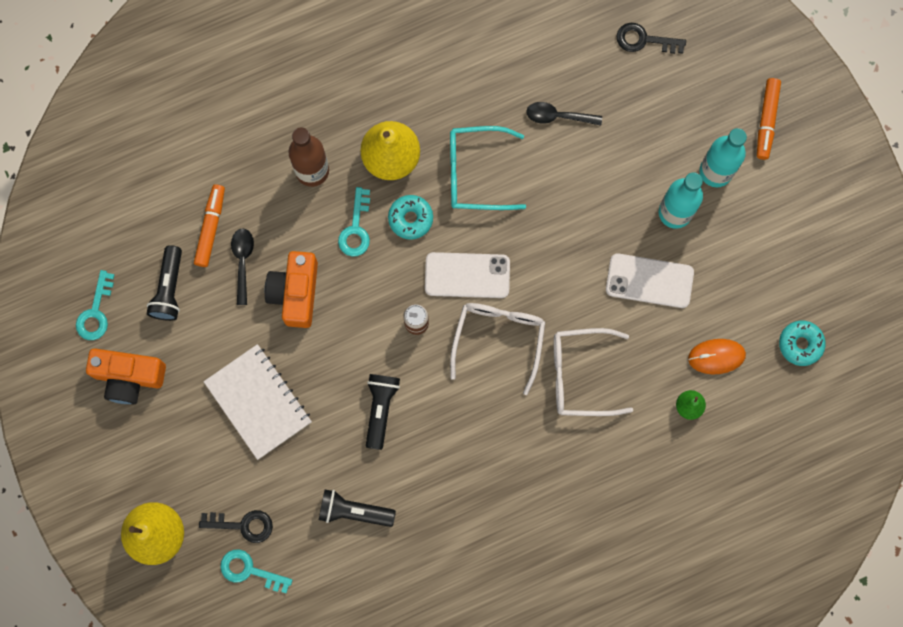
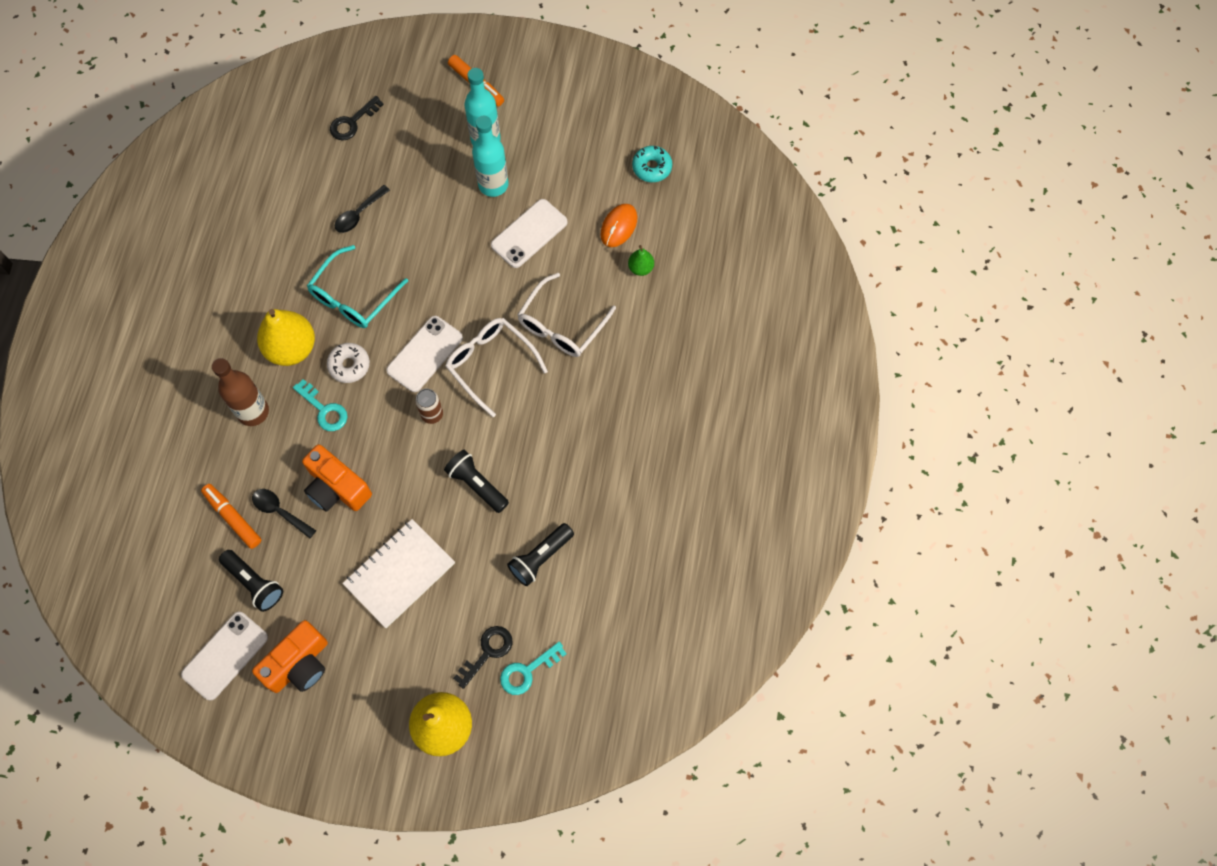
camera: 55 degrees left, 10 degrees down
turquoise key [76,270,114,340] -> white phone [181,612,268,701]
white notebook [204,344,312,460] -> white notebook turned 45 degrees counterclockwise [342,519,455,628]
turquoise donut [388,195,433,240] -> white donut [327,343,370,383]

